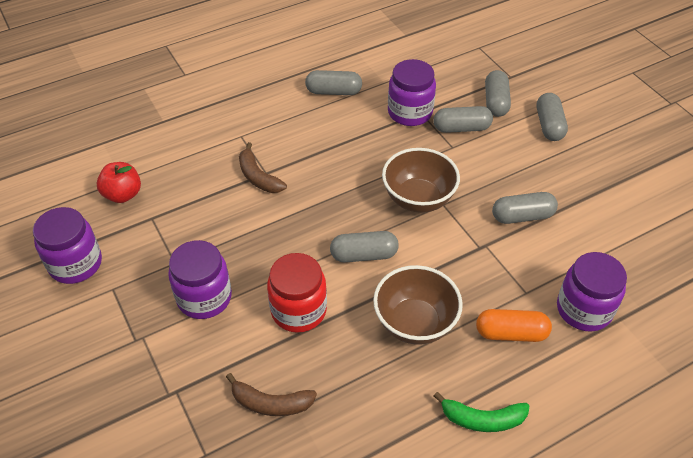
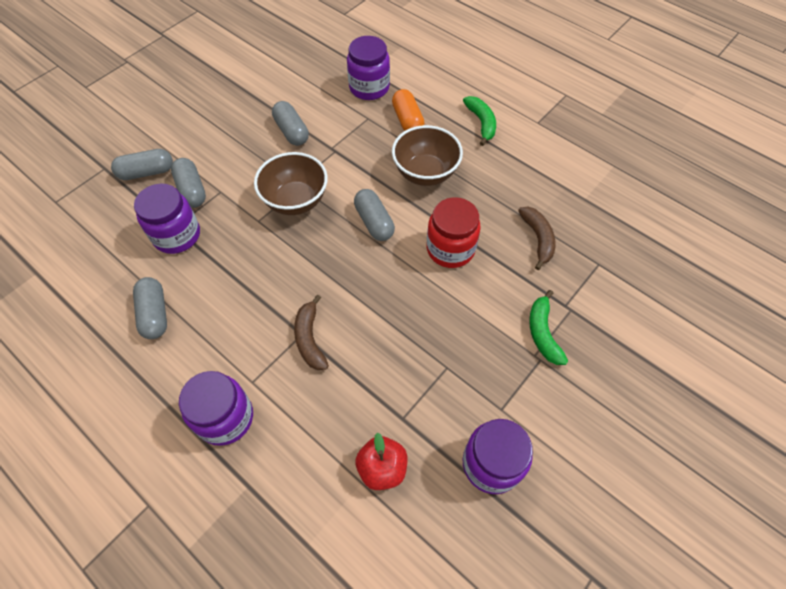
camera: 110 degrees left, 10 degrees up
purple jar [168,240,232,319] -> purple jar moved to [179,371,253,446]
brown banana [239,142,287,193] -> brown banana turned 135 degrees clockwise [294,295,329,370]
grey capsule [537,93,568,141] -> none
none -> green banana [529,290,568,365]

